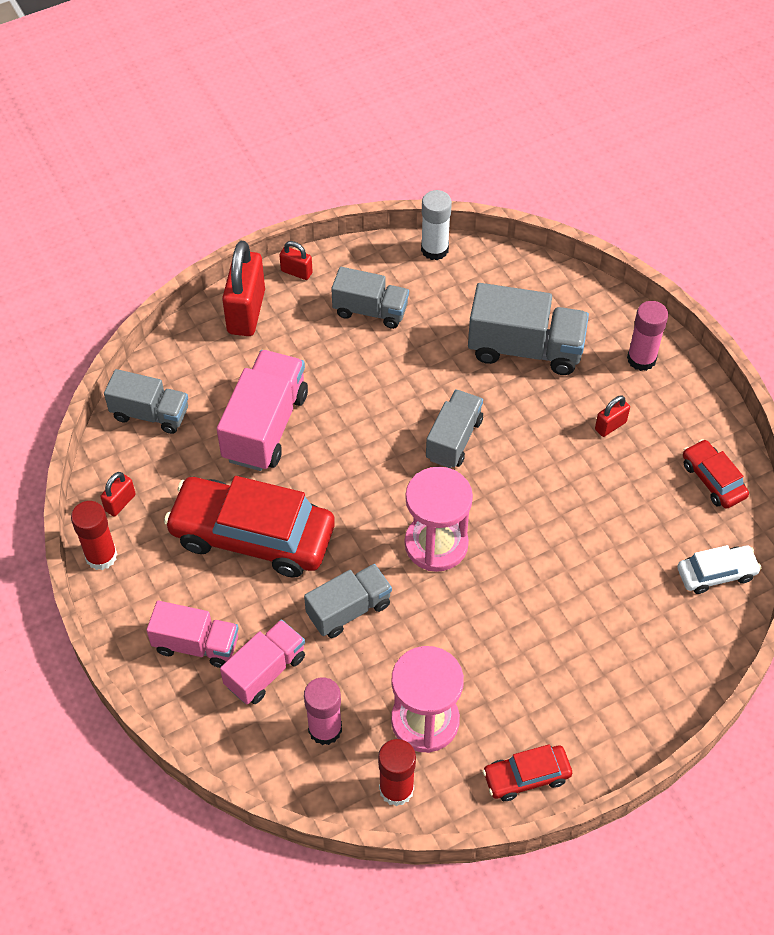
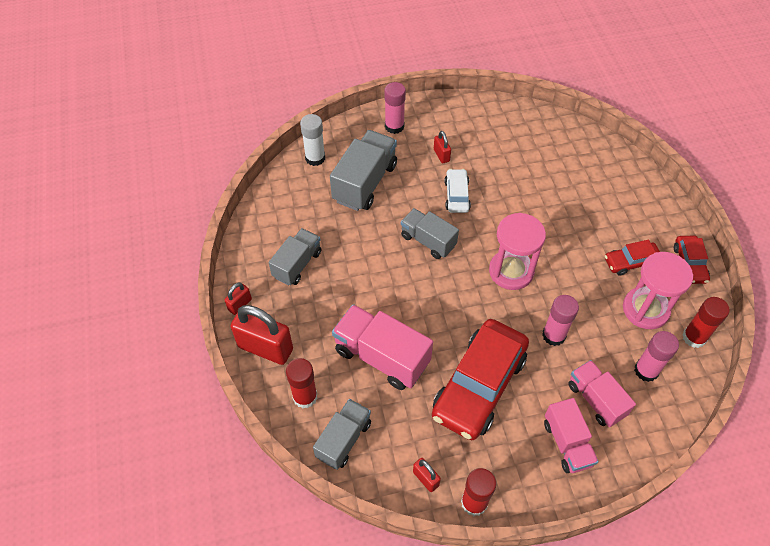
camera: 75 degrees left, 0 degrees up
pink truck [146,601,239,668] -> pink truck turned 135 degrees clockwise [544,398,599,473]
grey truck [304,564,392,638] -> pink glue stick [542,295,579,346]
white glue stick [421,190,452,260] -> white glue stick moved to [300,114,325,166]
white car [677,545,761,594] -> white car moved to [444,169,471,213]
red car [683,439,749,509] -> red car moved to [605,240,660,276]
none -> red glue stick [286,358,317,408]

